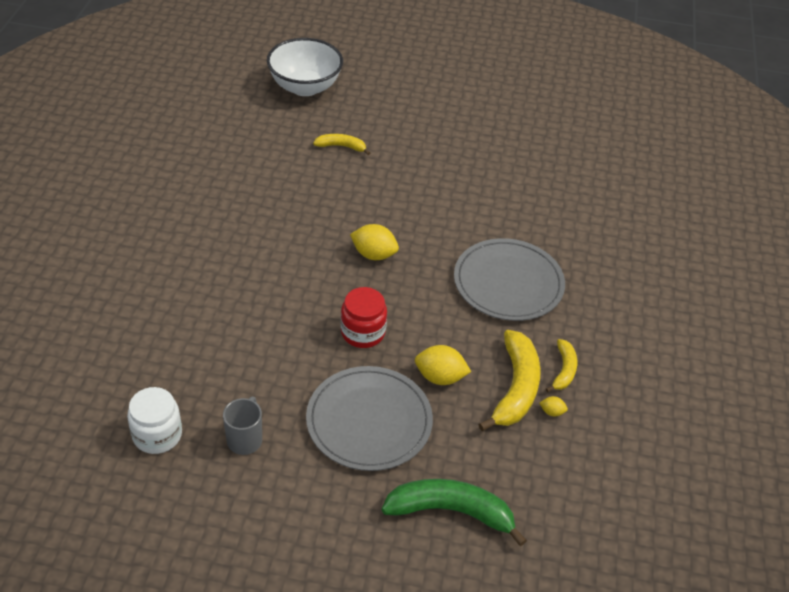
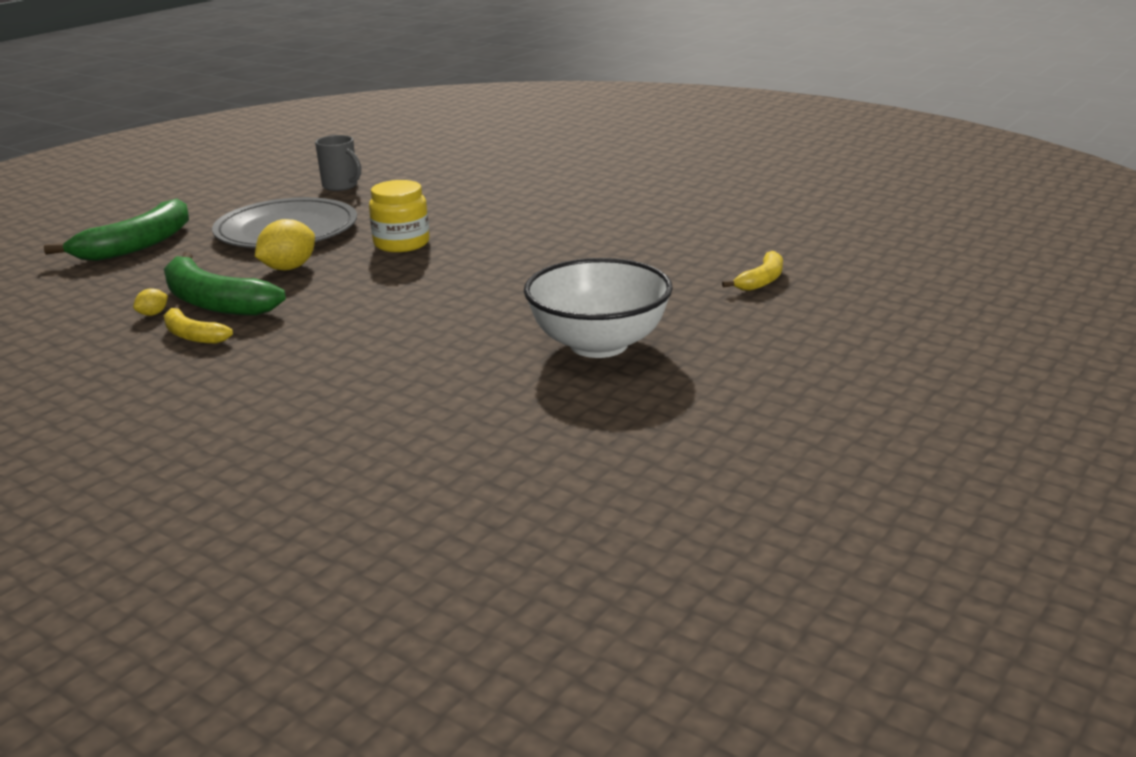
camera: 120 degrees right, 20 degrees down
white jar [127,387,182,454] -> none
white bowl [267,38,343,96] -> white bowl moved to [524,258,673,358]
red jar [341,287,387,348] -> yellow jar [369,180,429,252]
yellow lemon [350,224,399,260] -> none
grey plate [454,238,565,321] -> none
yellow banana [478,330,541,431] -> green banana [164,252,286,316]

